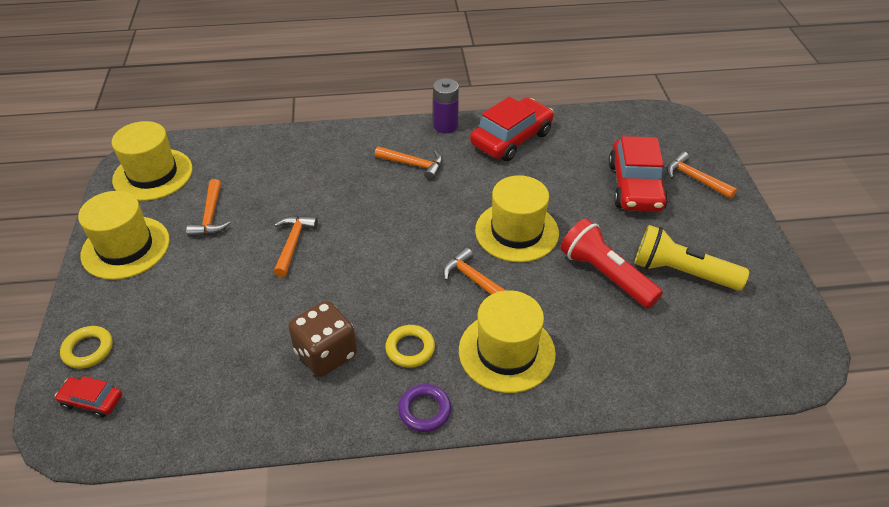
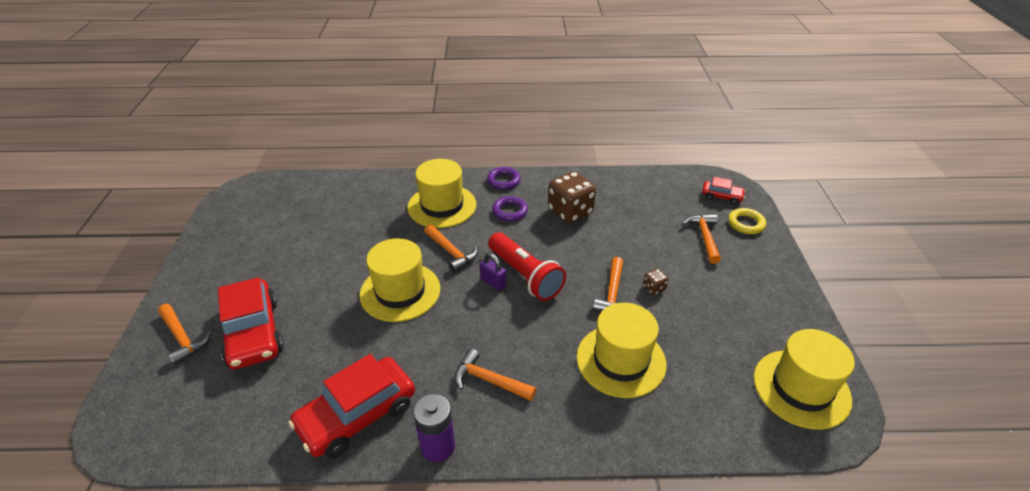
camera: 175 degrees left, 5 degrees down
yellow hat [78,191,170,280] -> yellow hat moved to [577,303,667,398]
orange hammer [186,179,231,237] -> orange hammer moved to [682,214,721,264]
yellow ring [385,325,435,367] -> purple ring [492,196,528,221]
red flashlight [560,218,663,308] -> red flashlight moved to [488,232,566,301]
red car [608,136,668,212] -> red car turned 150 degrees clockwise [218,277,284,369]
yellow flashlight [634,225,749,291] -> none
none -> purple padlock [480,253,506,291]
none -> brown dice [643,269,669,295]

